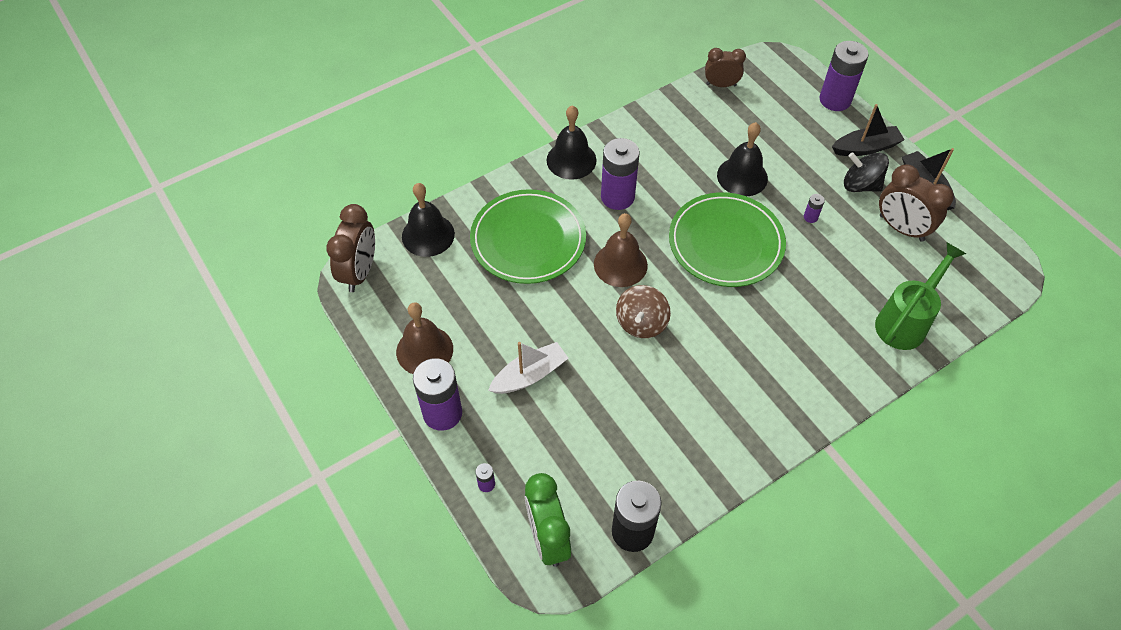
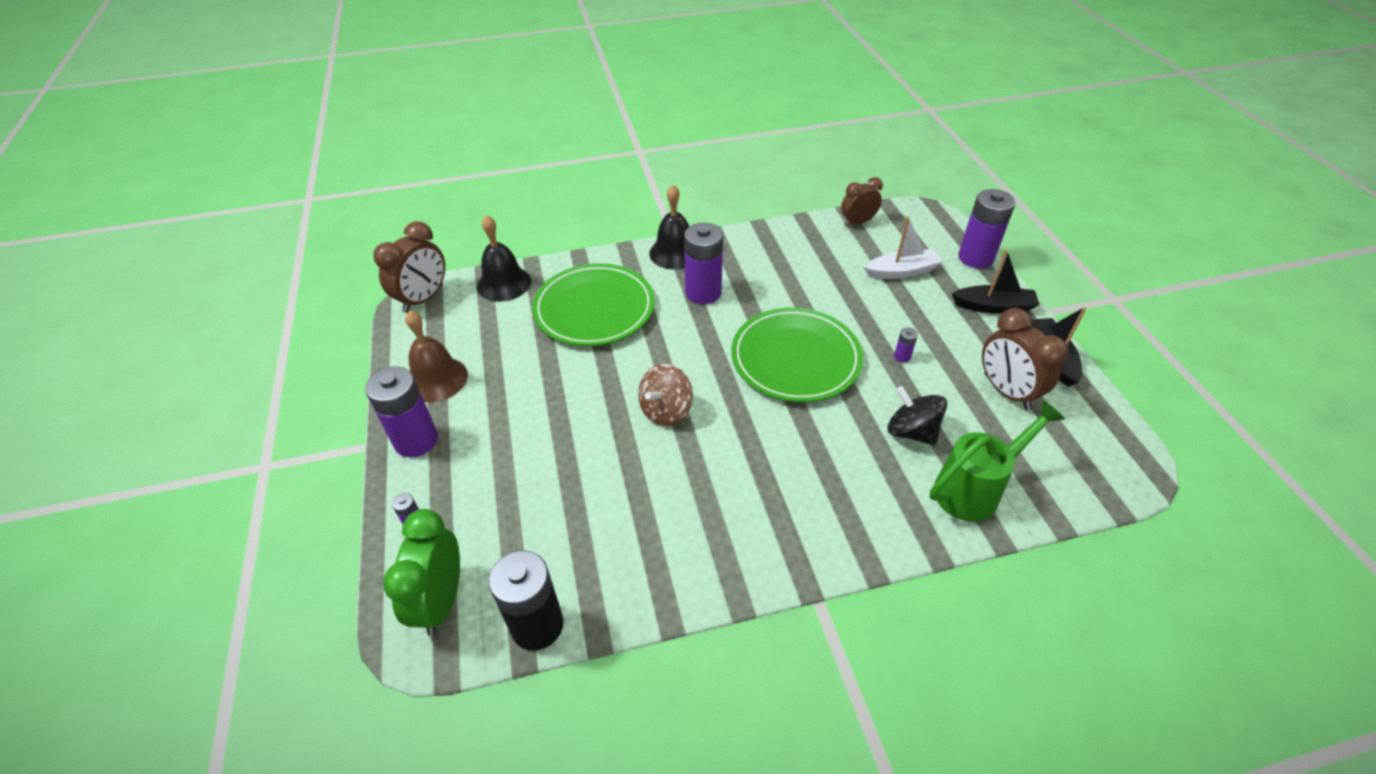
camera: 20 degrees right, 10 degrees down
white boat [488,342,569,394] -> white boat moved to [864,216,943,279]
brown bell [594,213,648,287] -> none
brown clock [705,48,746,87] -> brown clock turned 45 degrees counterclockwise [841,177,883,226]
black bell [717,122,768,196] -> none
black spinning top [844,152,889,192] -> black spinning top moved to [888,386,947,445]

